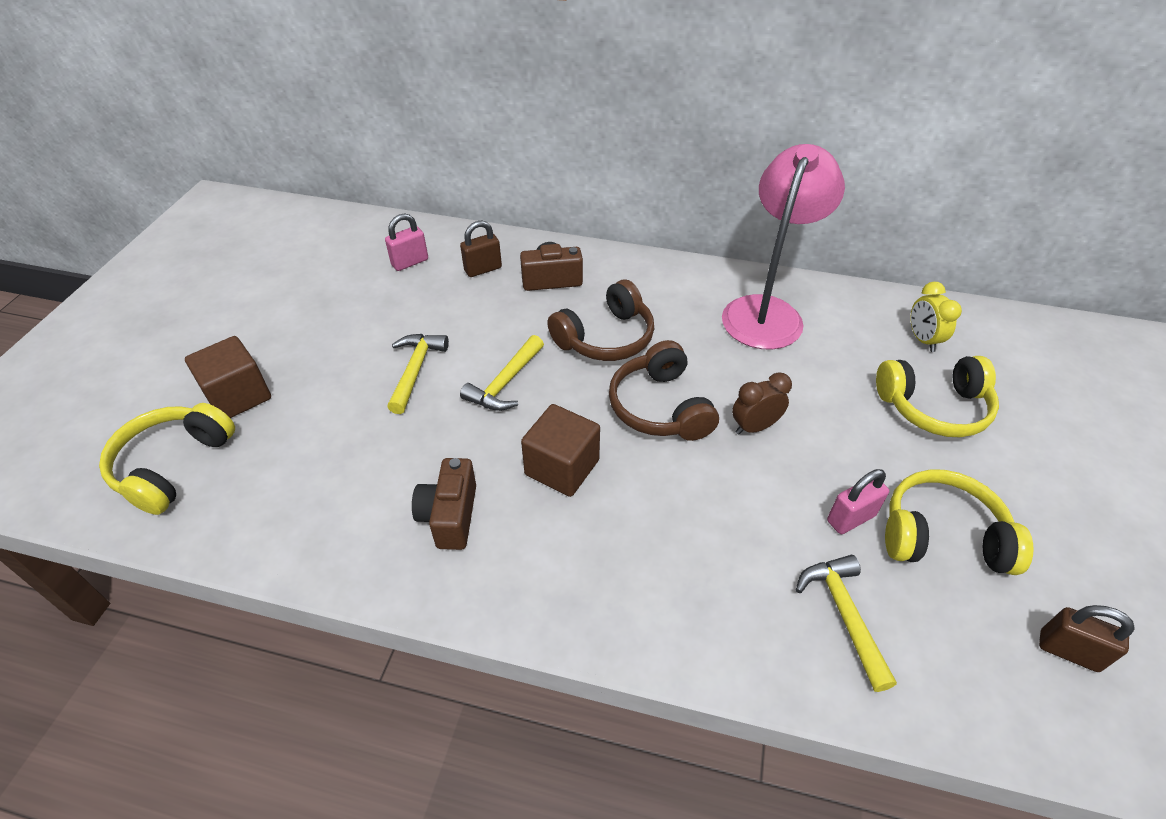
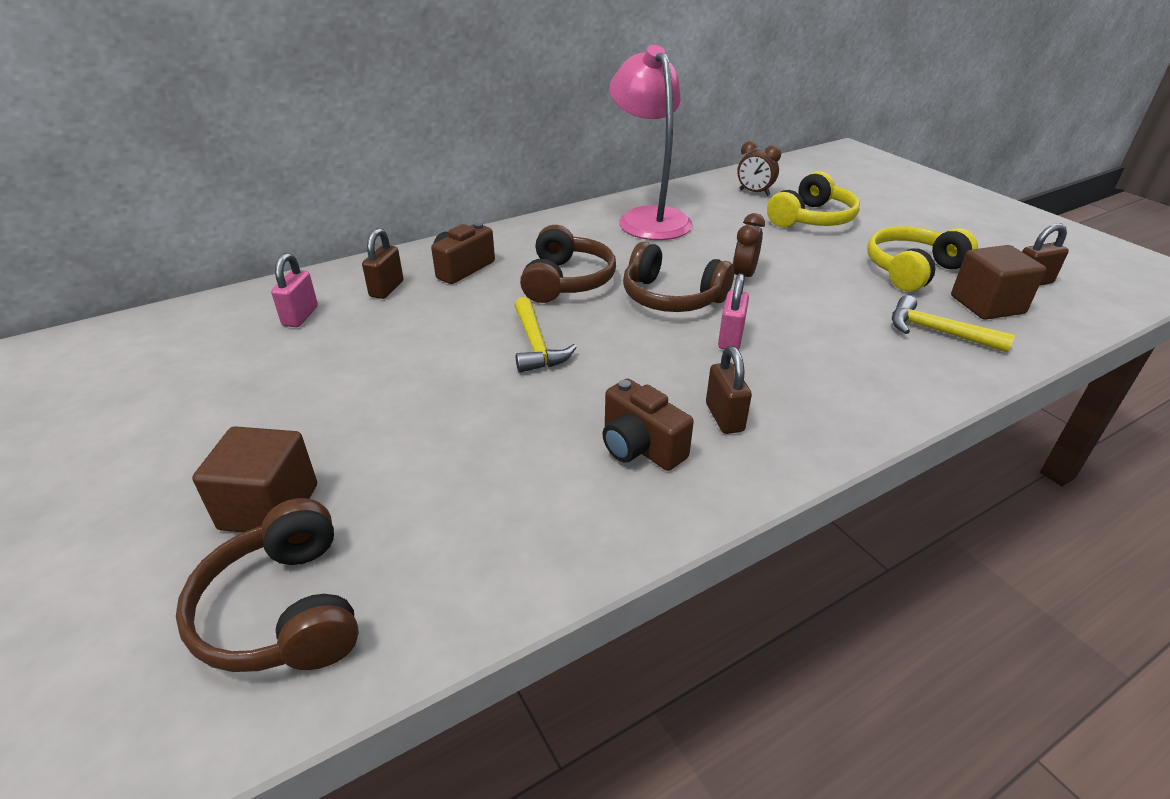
camera: 45 degrees left, 10 degrees down
yellow headphones [99,403,235,515] -> brown headphones [176,498,359,672]
yellow hammer [387,334,449,414] -> none
brown cube [521,404,600,497] -> brown cube moved to [951,245,1046,320]
pink padlock [827,469,889,534] -> pink padlock moved to [718,273,749,350]
yellow clock [910,282,962,352] -> brown clock [737,141,781,196]
none -> brown padlock [706,346,752,434]

